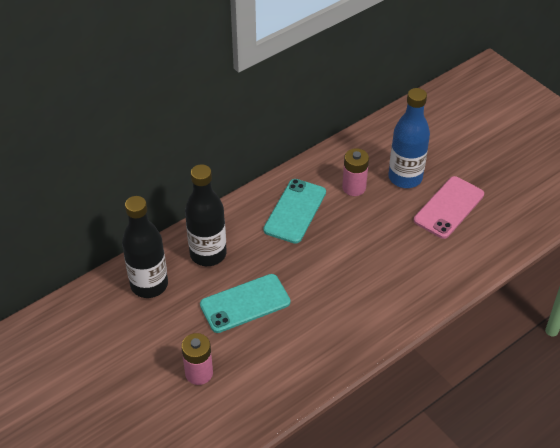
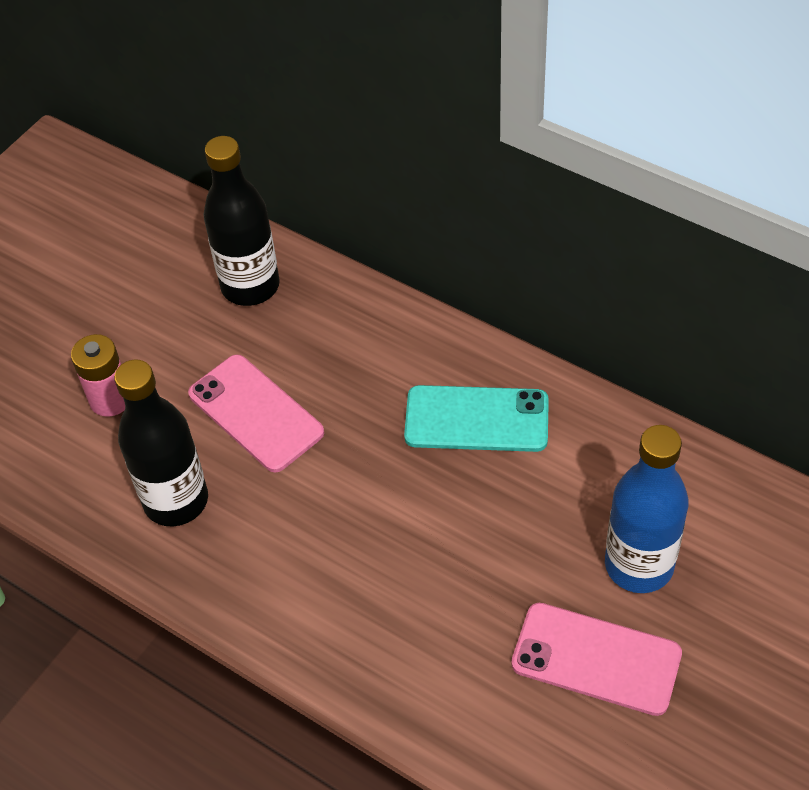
camera: 75 degrees right, 5 degrees up
black bottle [185,164,227,266] -> black bottle moved to [114,360,208,527]
turquoise phone [200,274,290,333] -> pink phone [188,355,324,472]
pink battery [342,148,369,196] -> none

